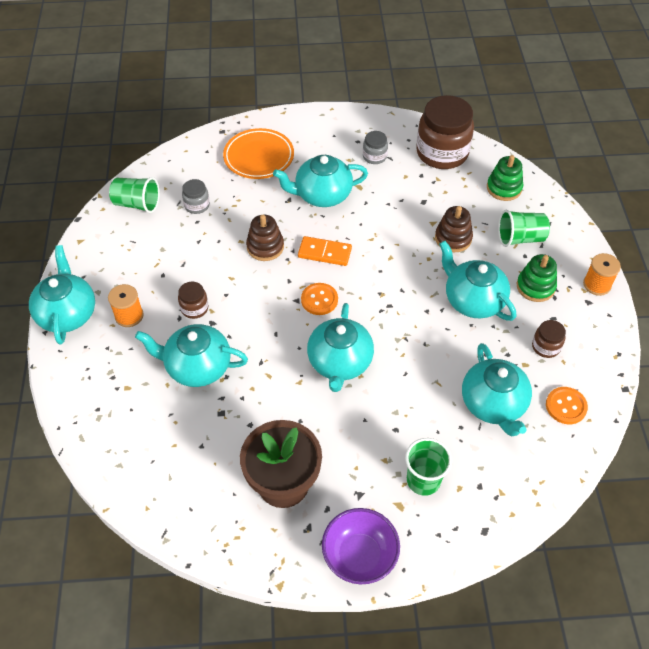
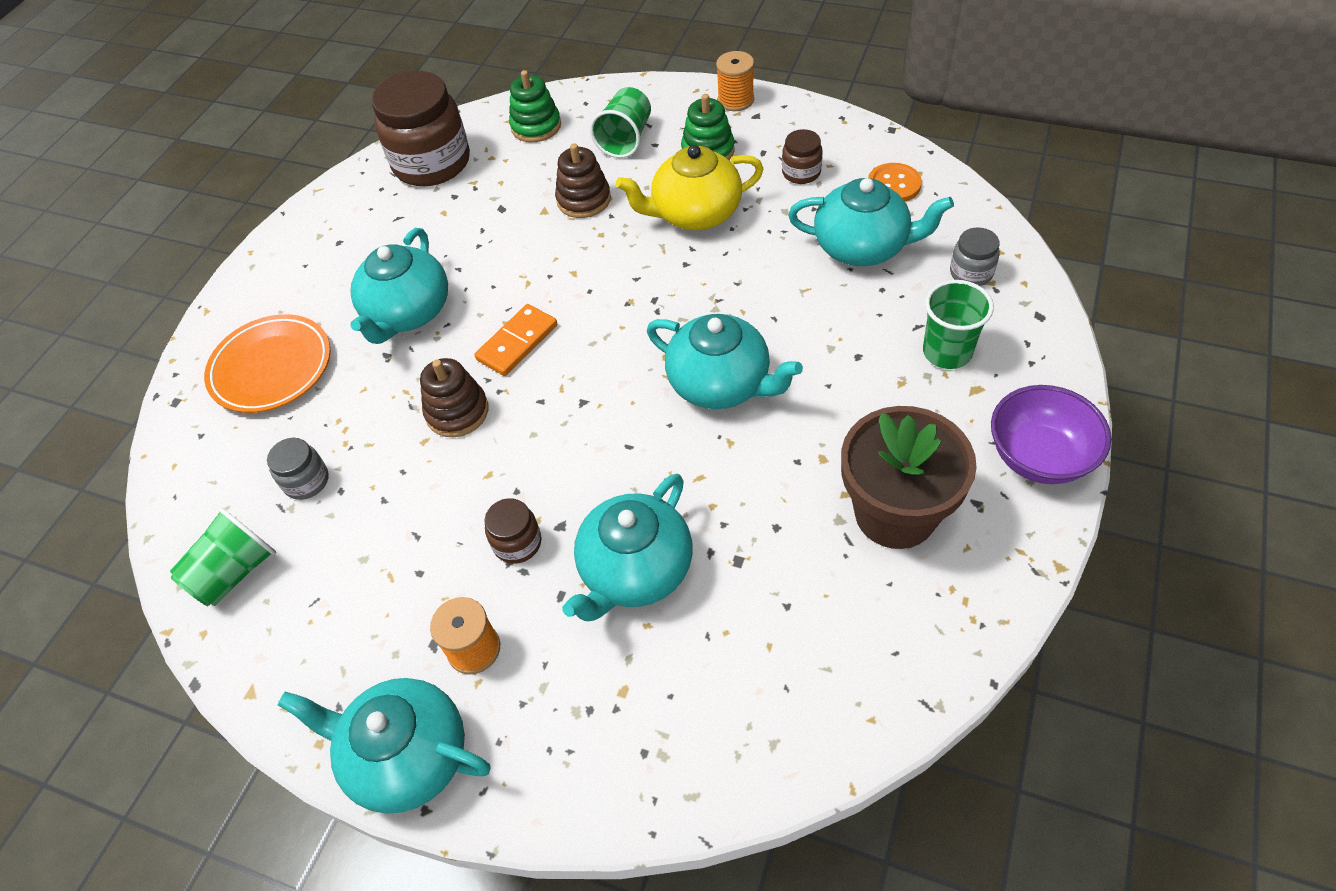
camera: 60 degrees left, 0 degrees up
orange button [301,283,338,315] -> none
grey jar [363,131,388,164] -> grey jar moved to [950,227,1000,286]
turquoise teapot [439,241,516,321] -> yellow teapot [616,145,763,230]

